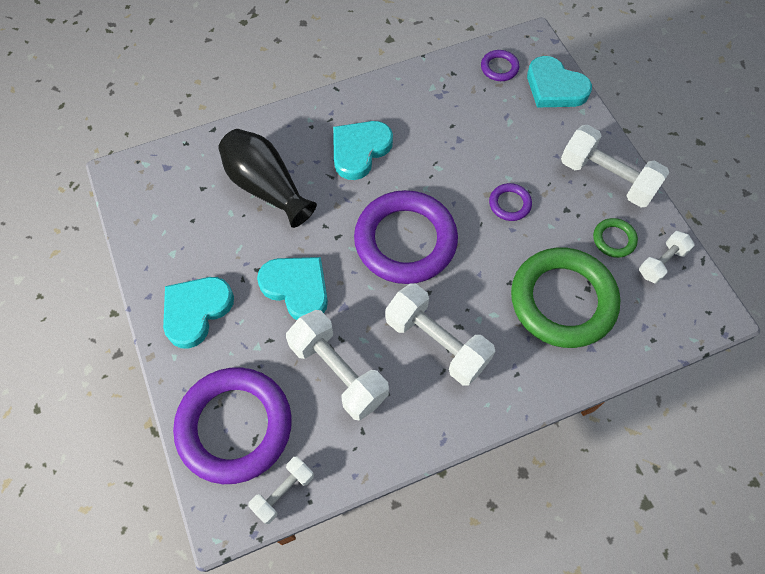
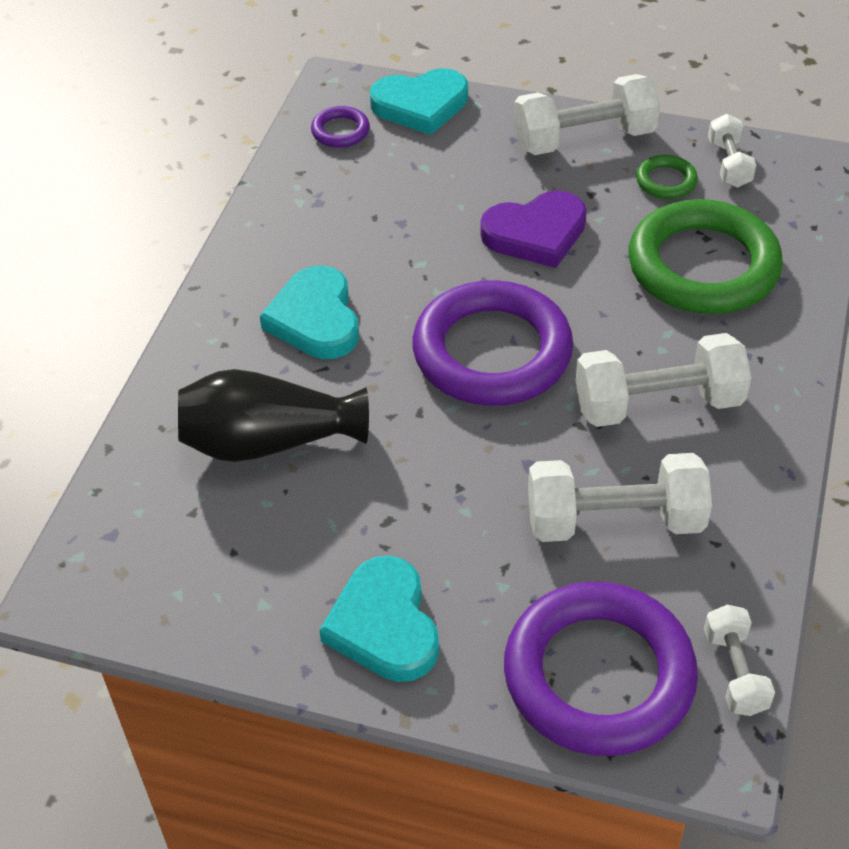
camera: 50 degrees left, 15 degrees down
turquoise heart [257,257,328,320] -> none
purple ring [489,183,532,221] -> purple heart [480,190,587,268]

